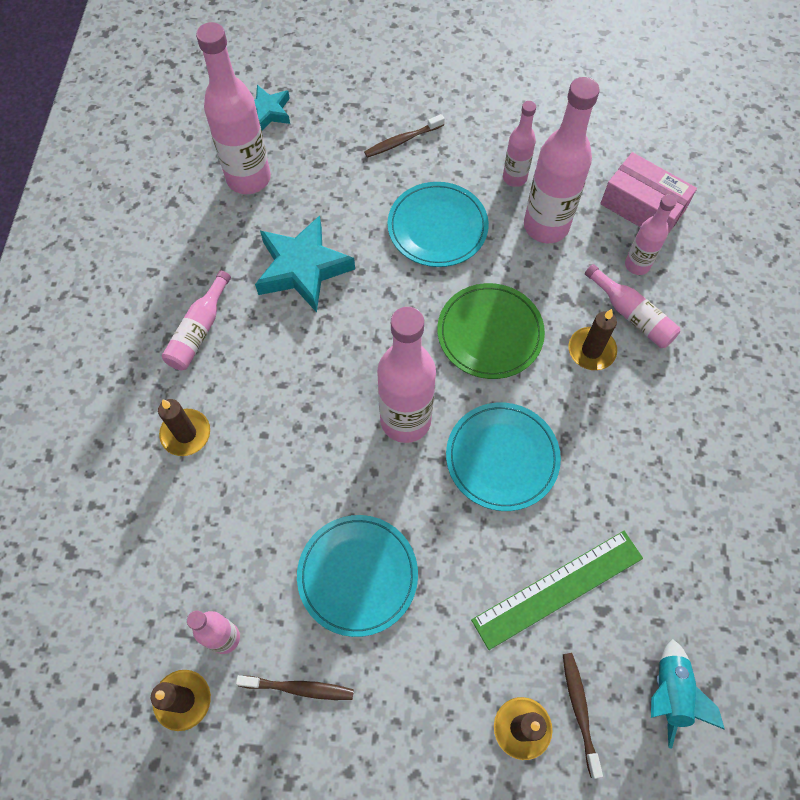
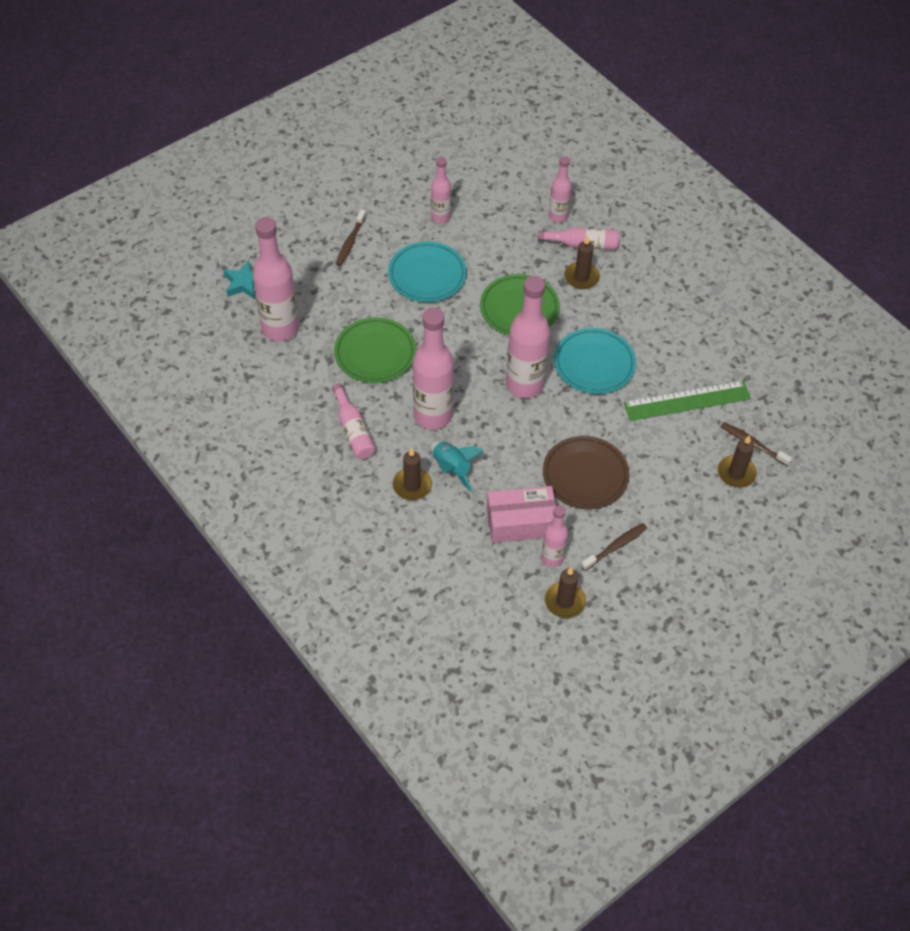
camera: 45 degrees left, 10 degrees down
turquoise star [255,215,355,313] -> green plate [334,317,416,383]
turquoise plate [297,515,418,637] -> brown plate [543,436,630,509]
green ruler [471,531,643,650] -> green ruler turned 60 degrees clockwise [624,381,751,421]
pink bottle [524,77,600,243] -> pink bottle moved to [413,308,454,430]
pink box [600,152,697,234] -> pink box moved to [487,486,556,543]
turquoise rocket [651,639,725,748] -> turquoise rocket moved to [431,441,484,492]

